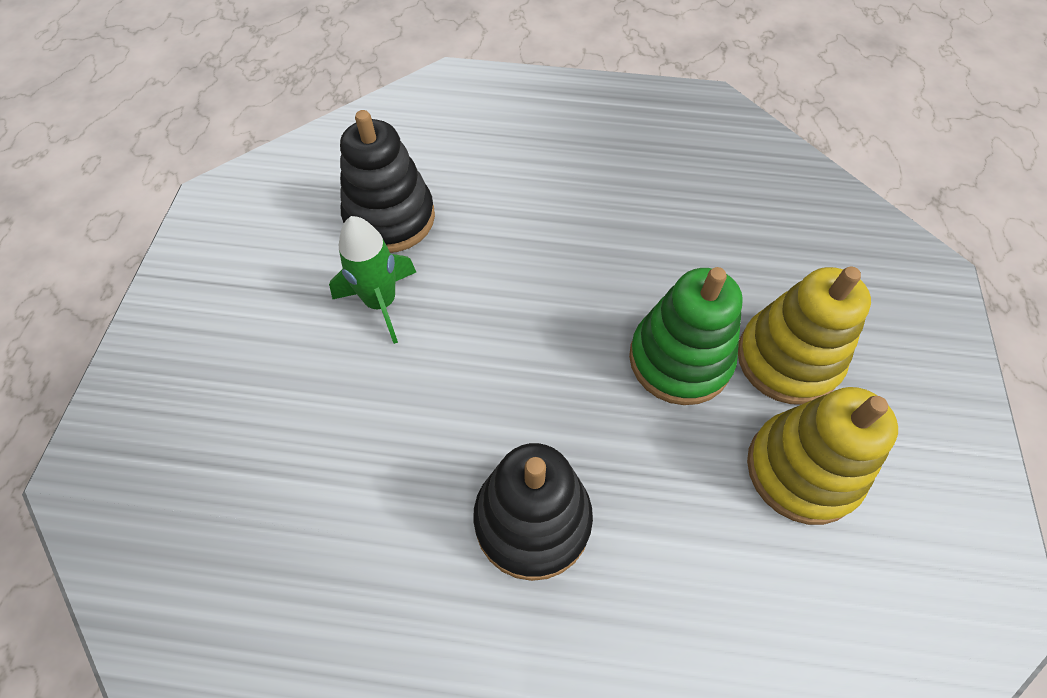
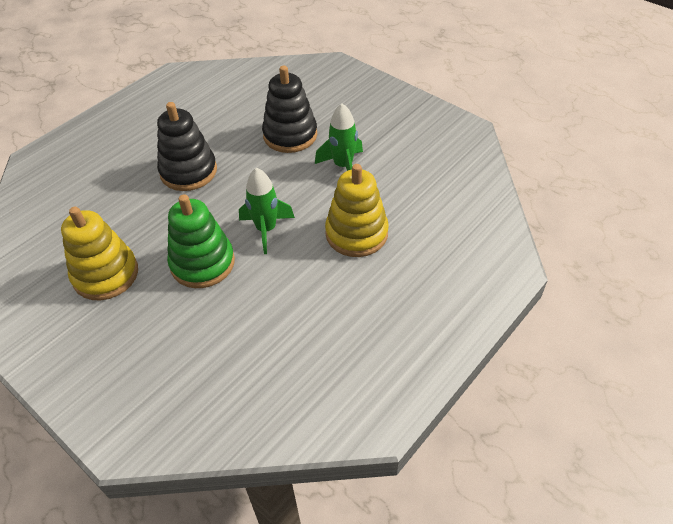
camera: 125 degrees right, 10 degrees down
black stacking toy [340,110,435,253] -> black stacking toy moved to [262,65,317,153]
yellow stacking toy [738,267,871,404] -> yellow stacking toy moved to [325,164,389,257]
none -> green rocket [239,168,295,254]

